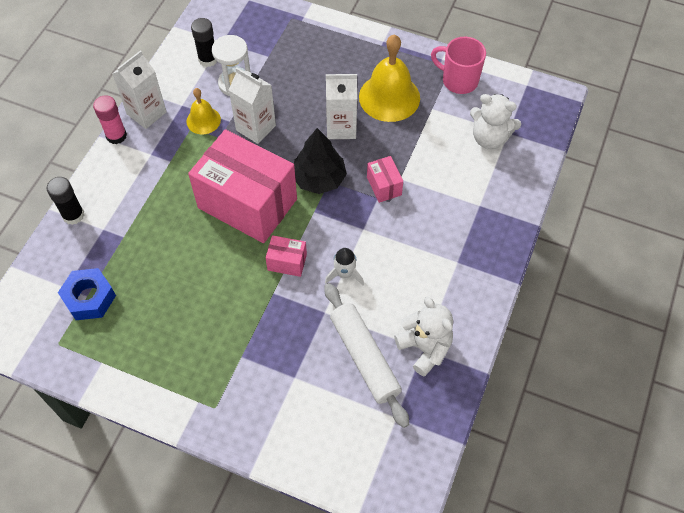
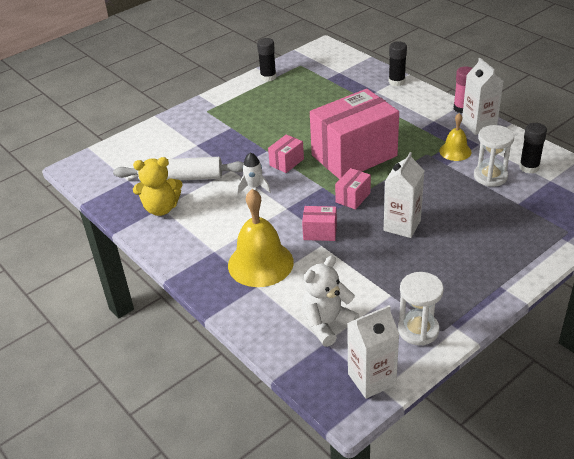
camera: 120 degrees right, 20 degrees down
blue nut [58,268,116,320] -> none
white carton [229,68,276,144] -> white carton moved to [347,305,399,399]
black tree [294,128,347,194] -> pink box [335,168,371,210]
yellow bell [359,34,420,122] -> yellow bell moved to [228,189,294,287]
white teddy bear [394,296,453,376] -> yellow teddy bear [133,157,183,216]
pink mug [431,37,486,94] -> white hourglass [398,272,444,346]
none -> black glue stick [257,38,277,82]

